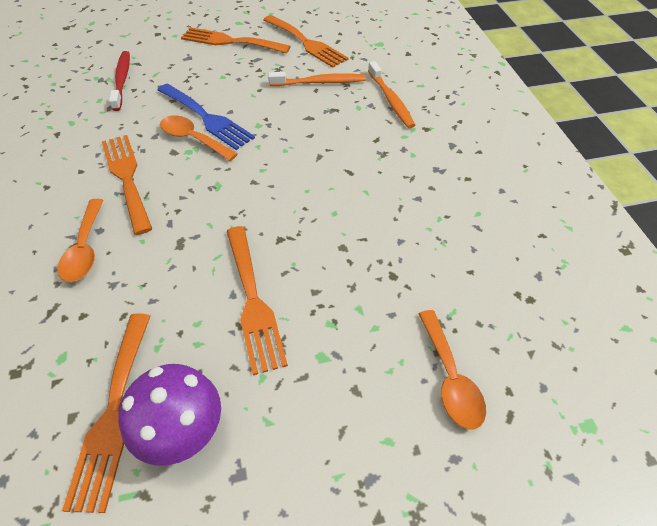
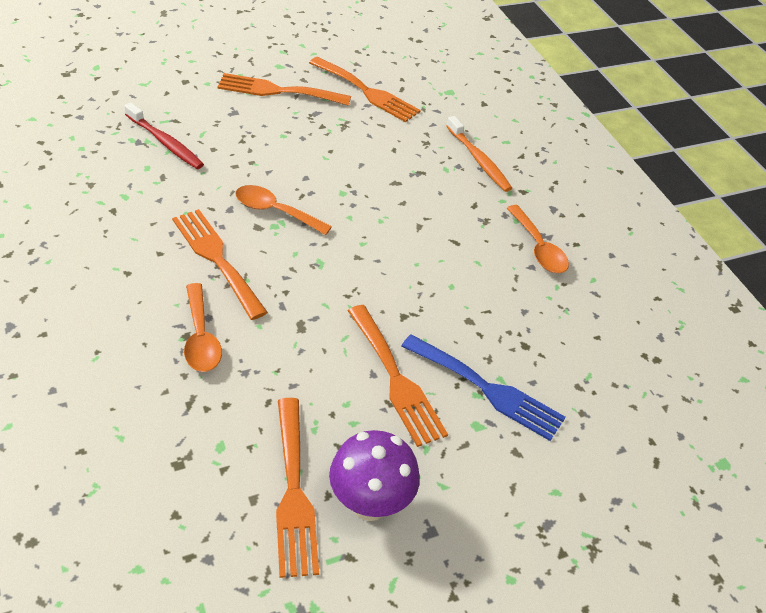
camera: 15 degrees left, 5 degrees down
red toothbrush [109,51,130,111] -> red toothbrush turned 150 degrees clockwise [124,102,204,169]
blue fork [158,84,255,150] -> blue fork moved to [401,334,566,441]
orange toothbrush [268,72,366,86] -> none
orange spoon [419,310,486,429] -> orange spoon moved to [507,205,569,273]

